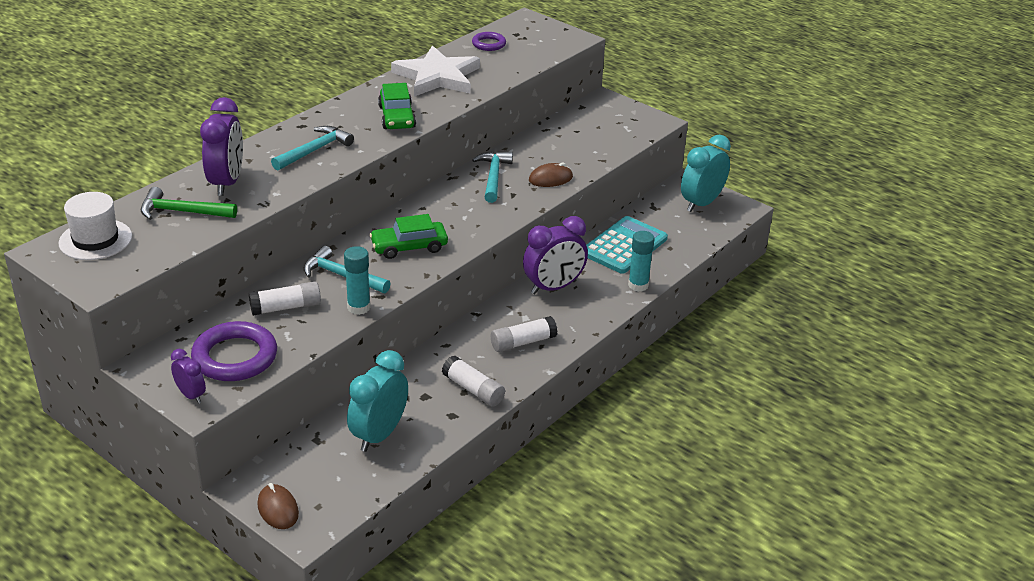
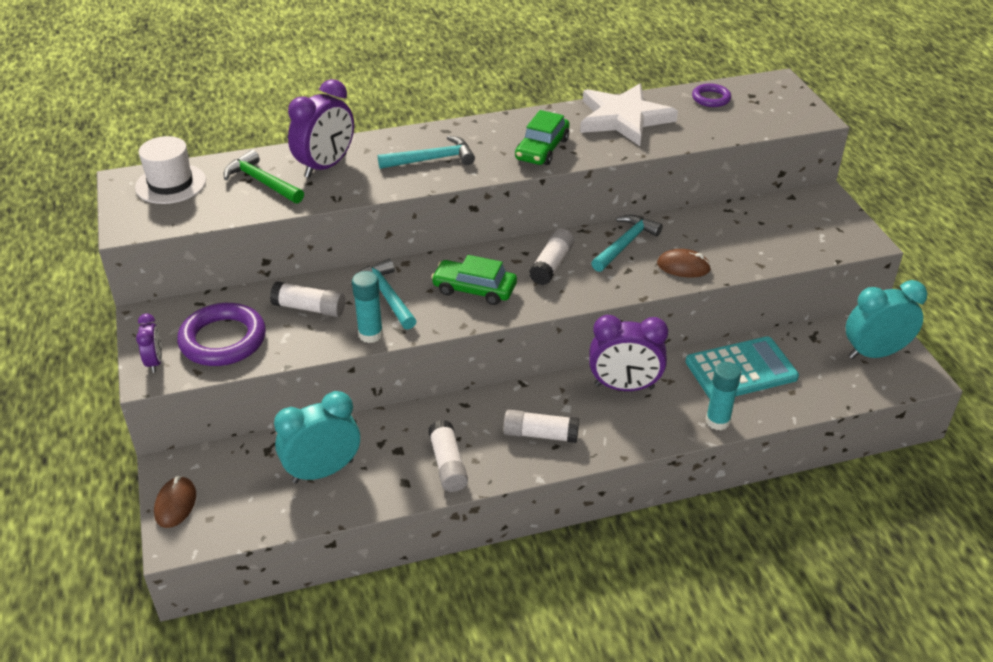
camera: 35 degrees right, 5 degrees up
none -> white glue stick [529,228,574,285]

